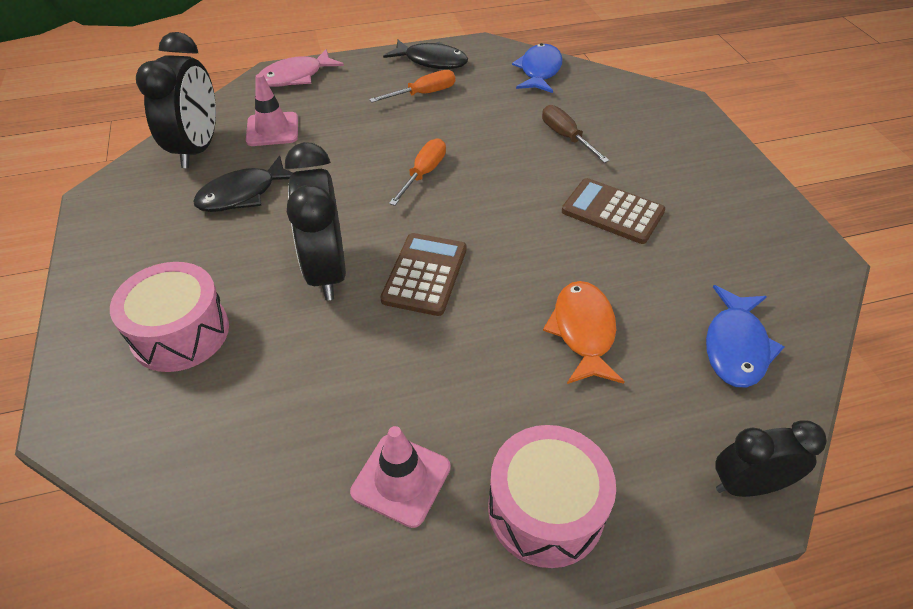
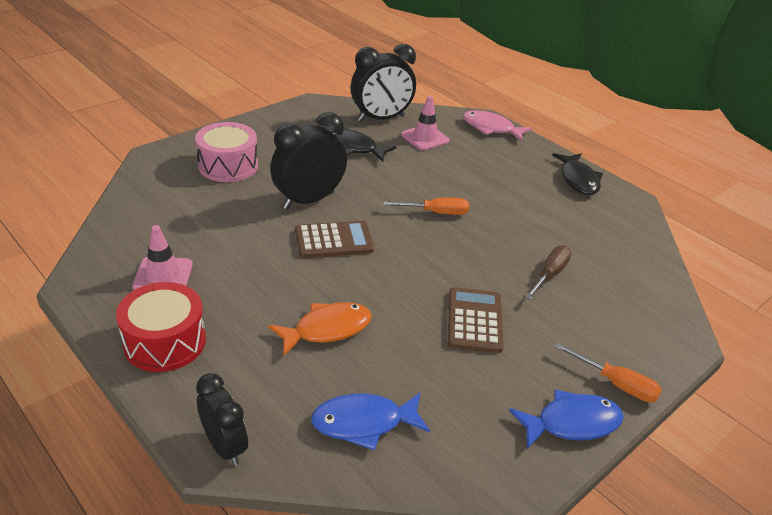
camera: 60 degrees right, 10 degrees down
orange screwdriver [369,70,455,102] -> orange screwdriver moved to [555,343,662,402]
pink drum [488,425,616,568] -> red drum [116,282,206,372]
blue fish [512,43,562,93] -> blue fish moved to [509,389,624,449]

